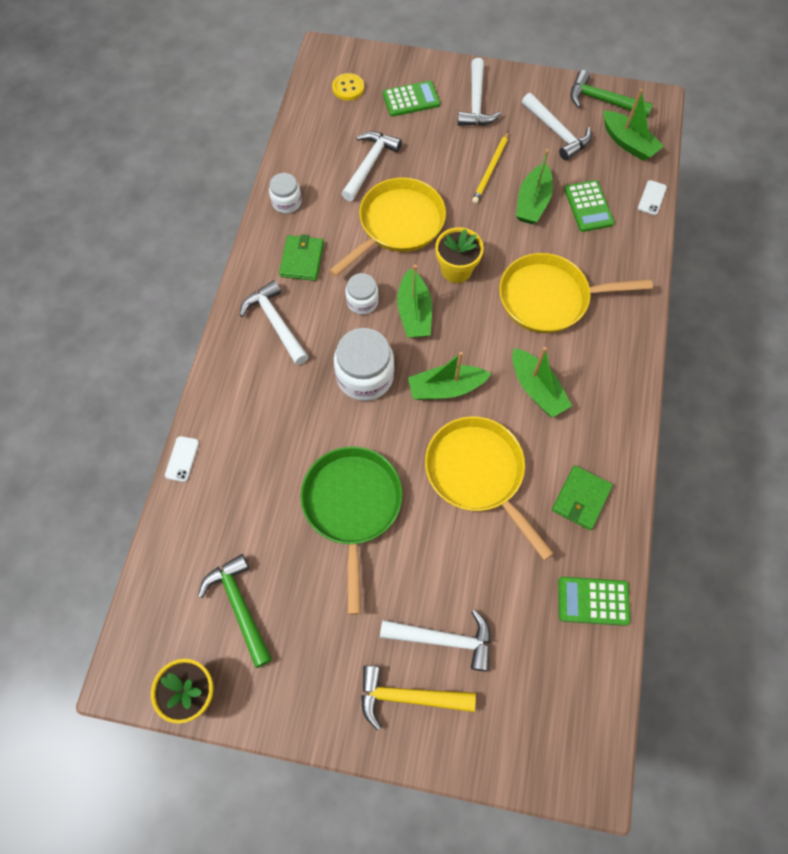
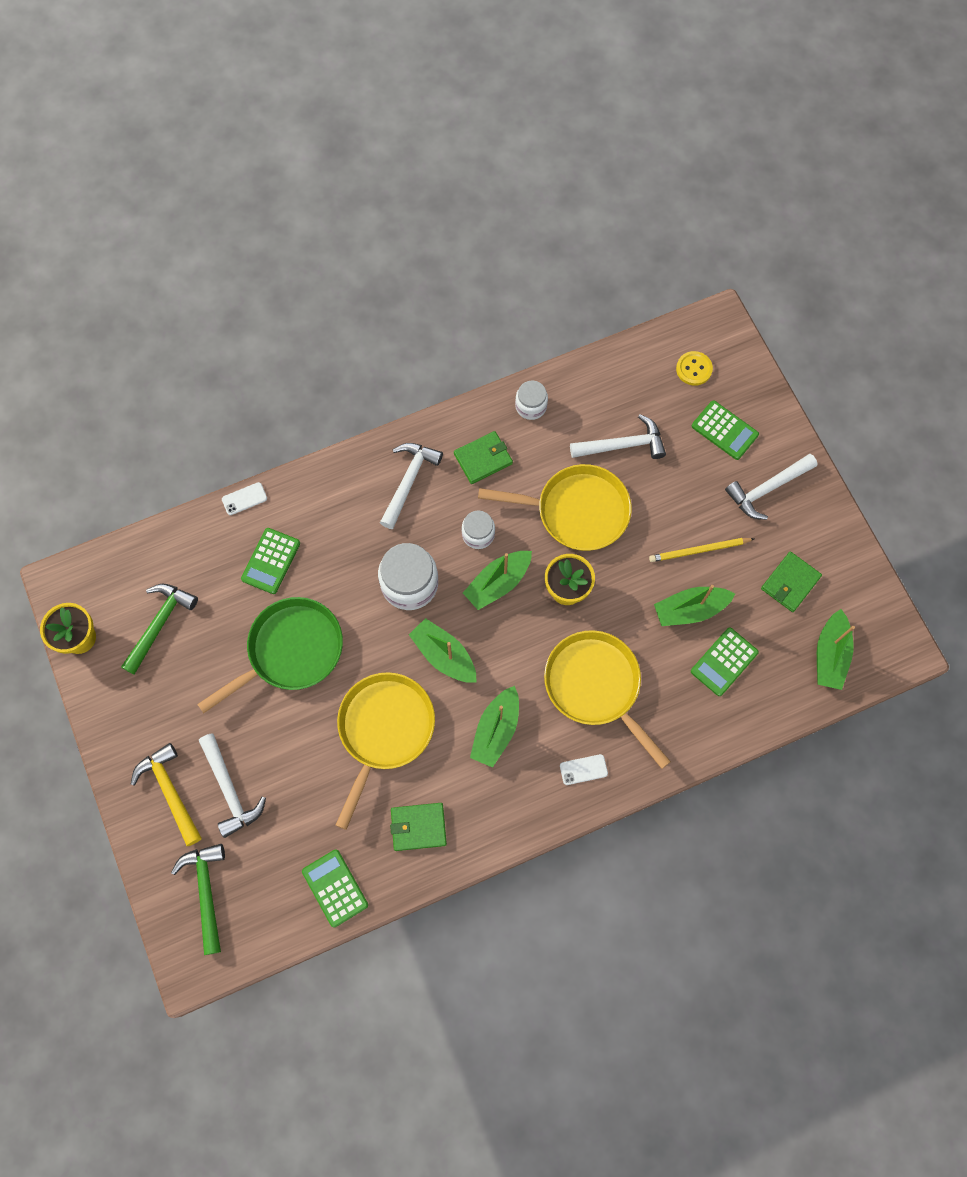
camera: 55 degrees right, 5 degrees up
white hammer [522,93,592,160] -> green wallet [761,551,822,612]
green hammer [570,70,653,117] -> green hammer moved to [171,844,225,955]
white phone [638,180,667,215] -> white phone moved to [560,754,608,785]
none -> green calculator [241,528,300,594]

